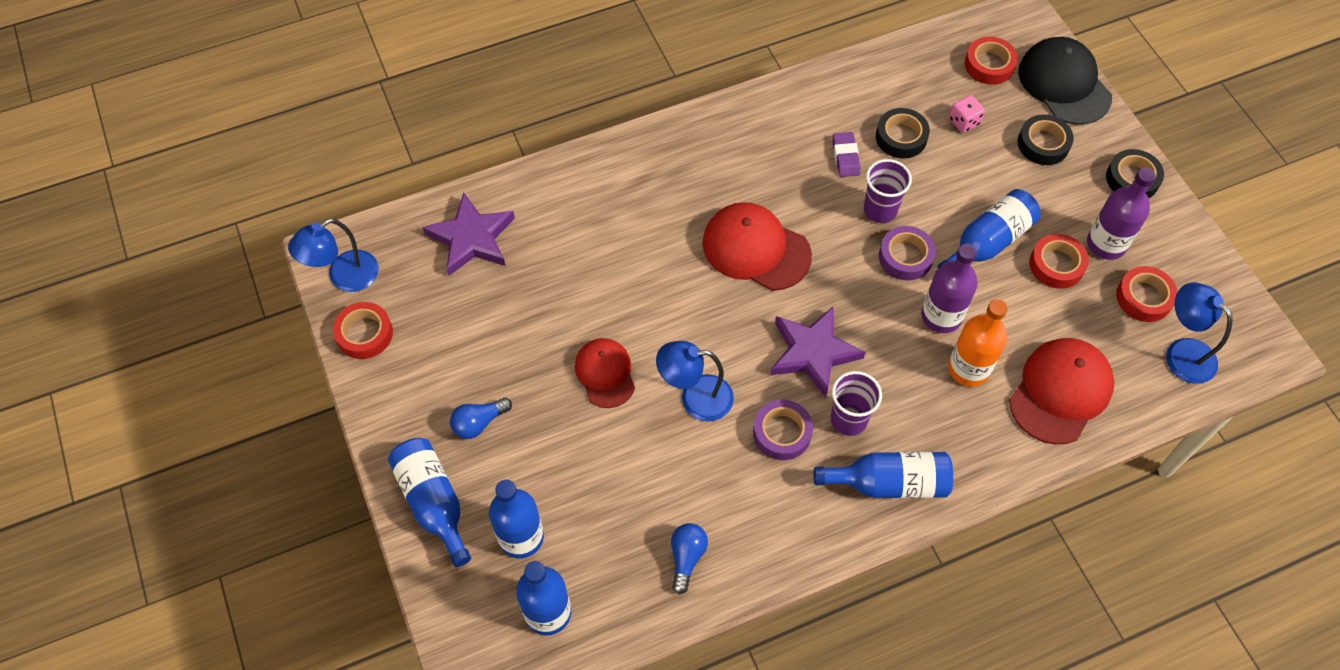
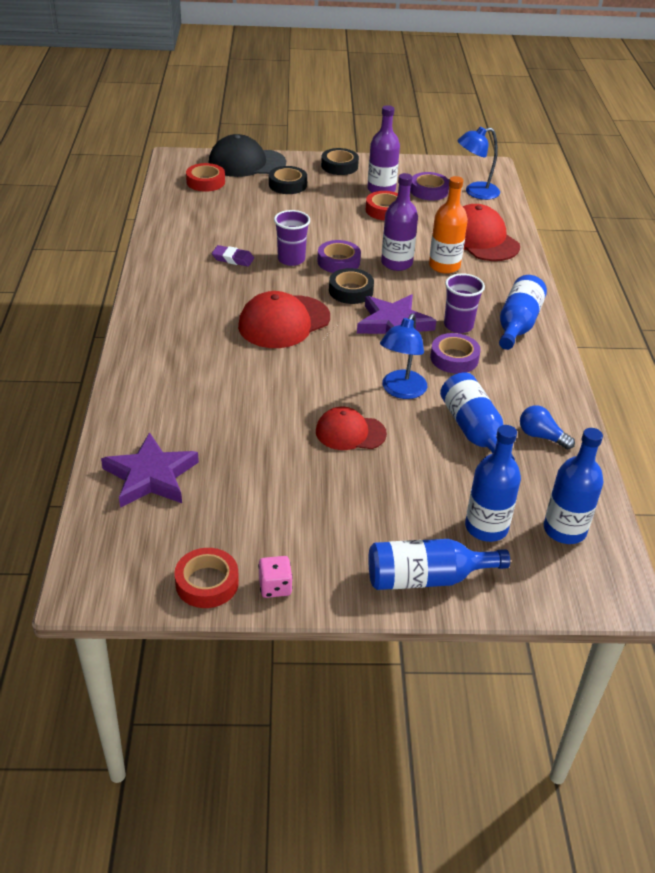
camera: 70 degrees left, 20 degrees down
blue lamp [288,218,379,292] -> none
blue light bulb [450,398,512,439] -> none
black tape [876,108,930,158] -> black tape moved to [329,268,374,304]
blue bottle [937,189,1041,268] -> blue bottle moved to [440,373,515,460]
pink dice [949,95,985,133] -> pink dice moved to [258,556,293,598]
red tape [1116,266,1178,322] -> purple tape [410,172,449,200]

